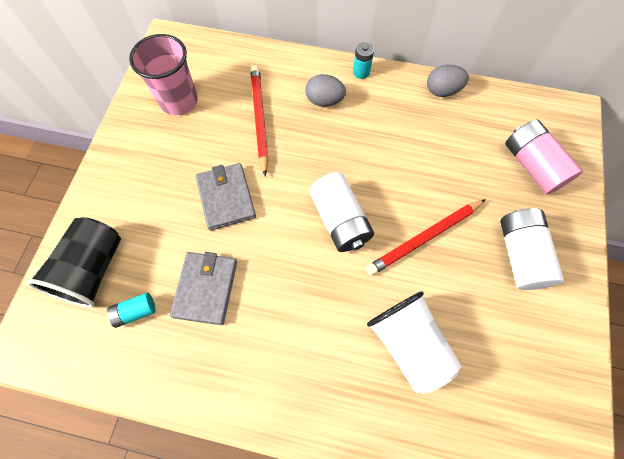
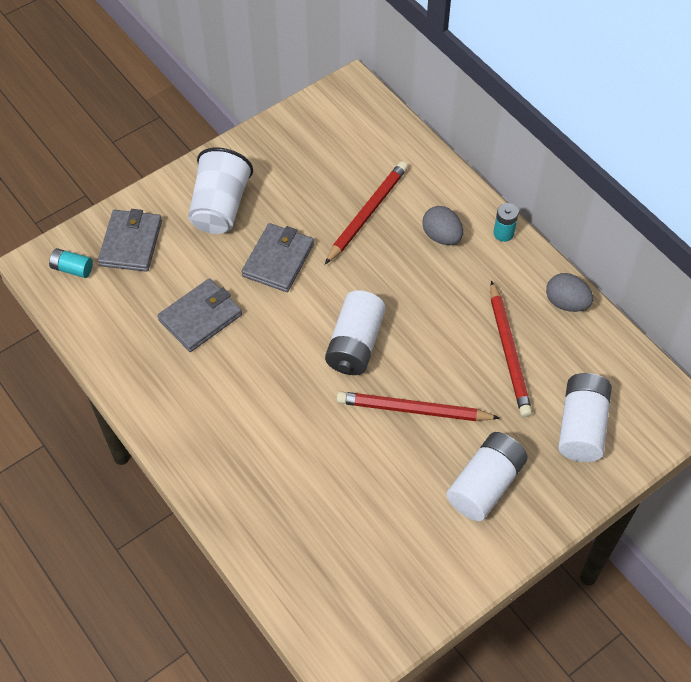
camera: 40 degrees right, 10 degrees down
black cup [27,217,121,307] -> grey wallet [98,209,162,272]
turquoise battery [107,293,156,328] -> turquoise battery moved to [49,248,93,278]
pink cup [129,34,198,115] -> none
white cup [367,291,461,393] -> white cup moved to [188,148,253,234]
pink battery [505,119,583,195] -> white battery [558,373,612,462]
none -> red pencil [490,280,532,417]

